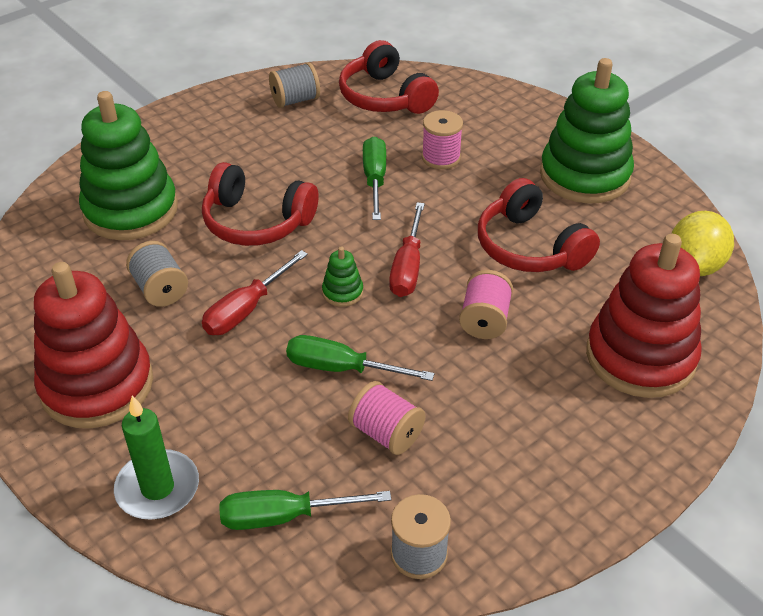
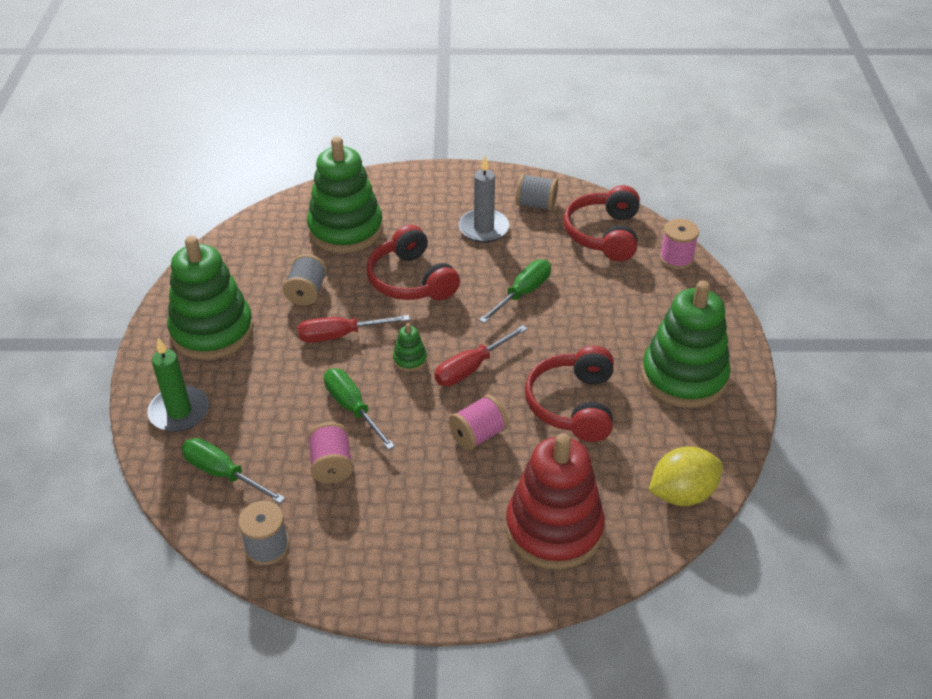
camera: 40 degrees right, 0 degrees up
red stacking toy [34,262,153,428] -> green stacking toy [168,236,254,360]
pink spool [422,110,463,169] -> pink spool moved to [660,219,699,270]
none -> grey candle [458,156,510,243]

